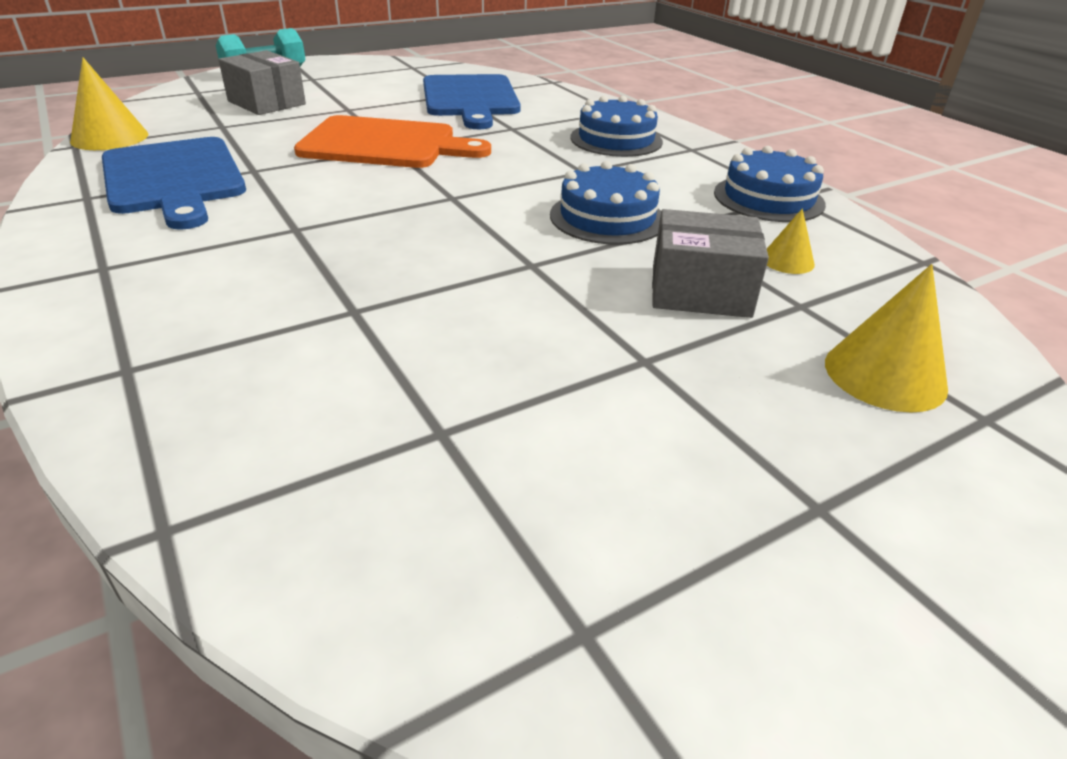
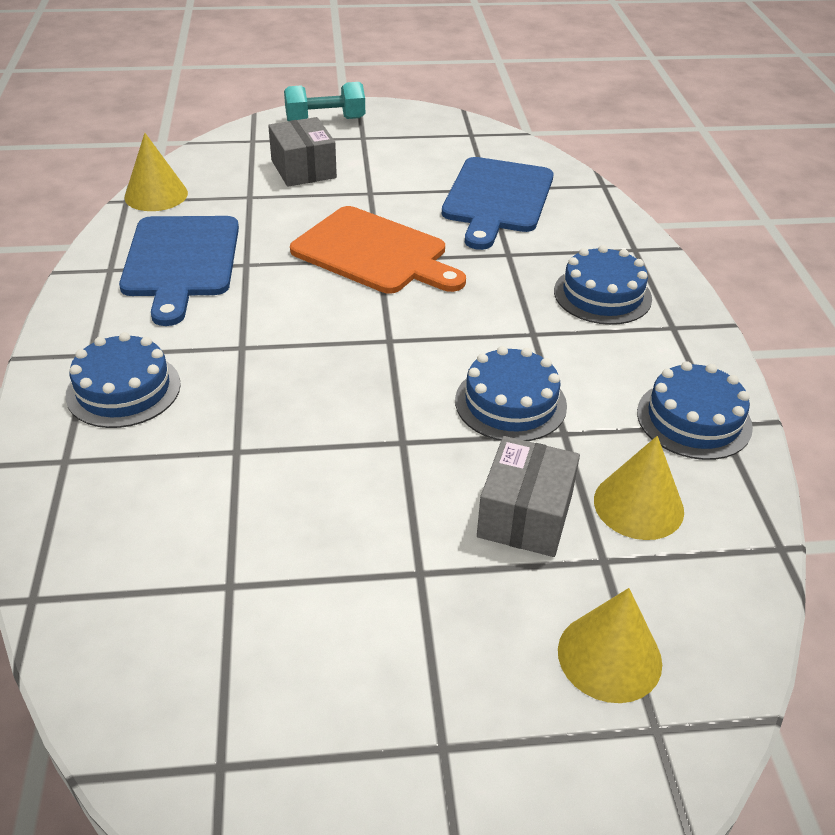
camera: 25 degrees right, 5 degrees up
grey box [652,209,769,318] -> grey box turned 75 degrees clockwise [477,436,580,557]
yellow cone [767,208,815,274] -> yellow cone [594,436,684,540], size x1.75
none -> blue cake [66,332,181,428]

